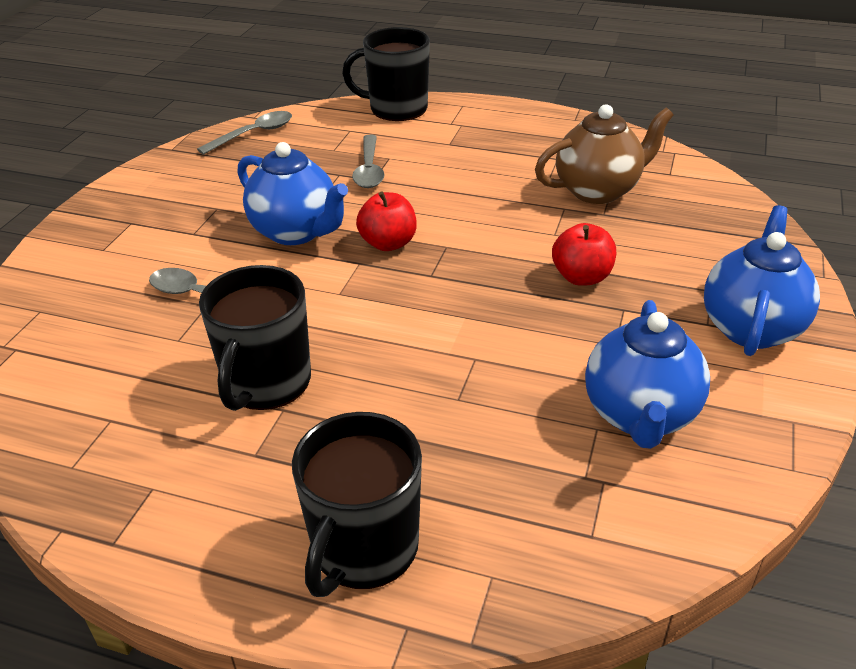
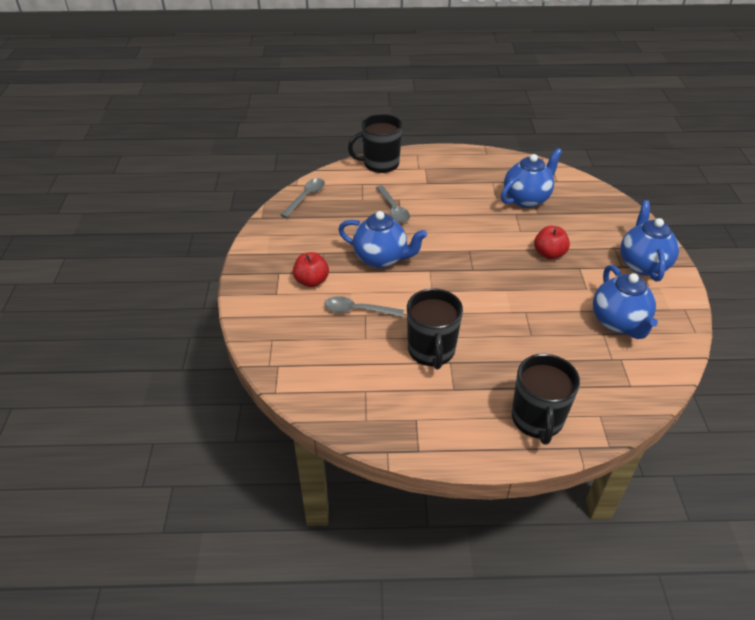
camera: 20 degrees left, 5 degrees up
red apple [356,191,417,251] -> red apple moved to [293,252,329,287]
brown teapot [535,104,673,204] -> blue teapot [501,148,562,208]

